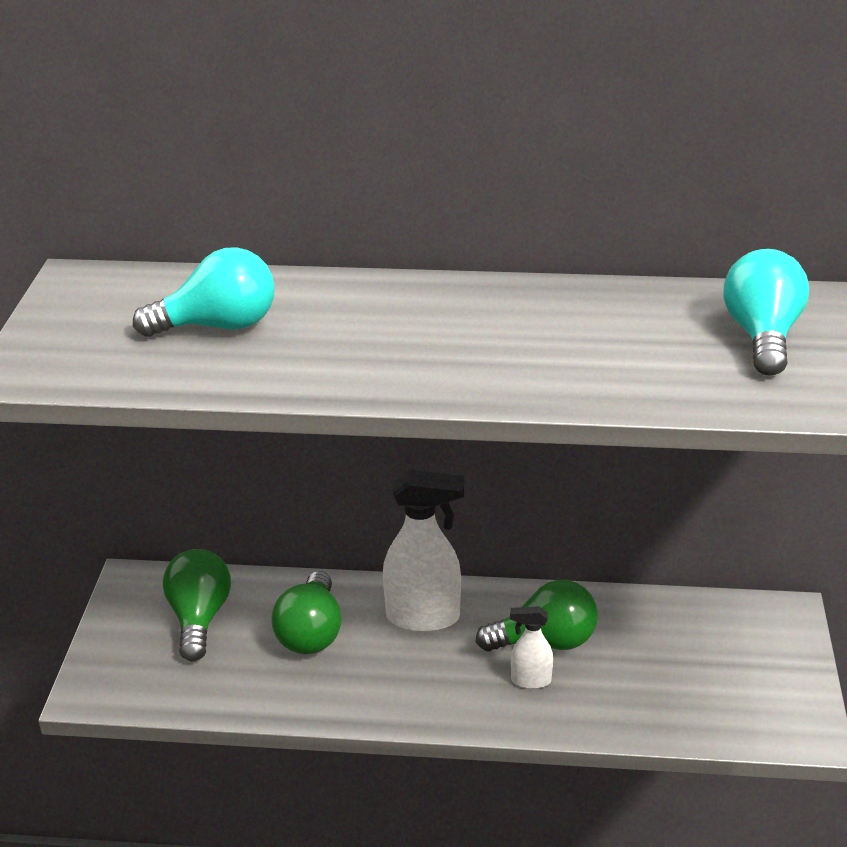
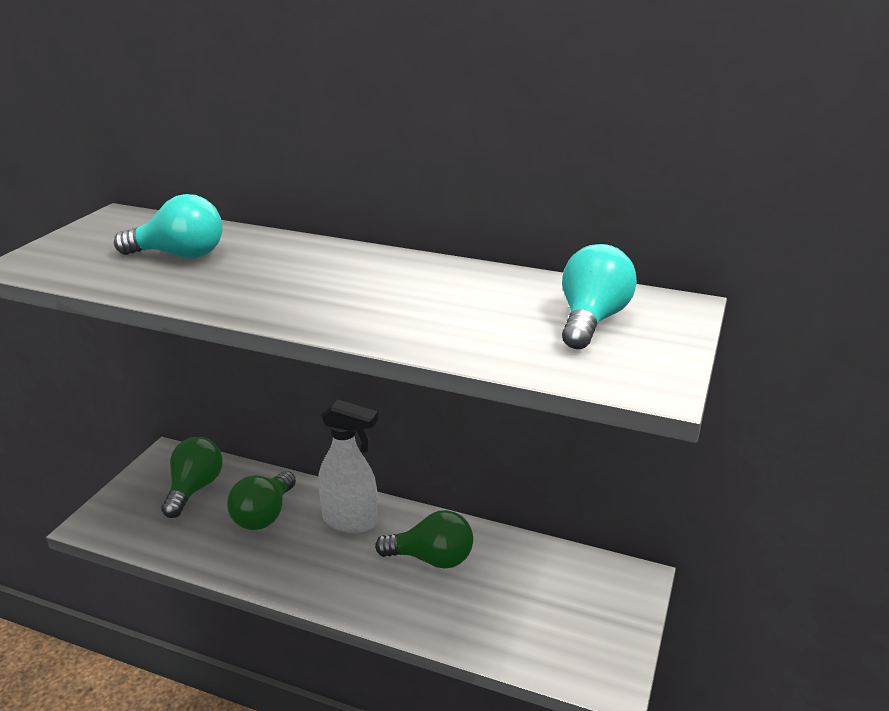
camera: 15 degrees right, 5 degrees down
white spray bottle [510,606,553,689] -> none

